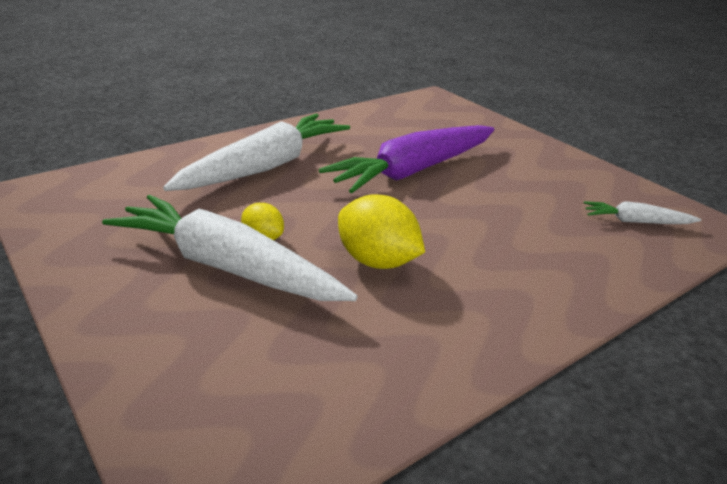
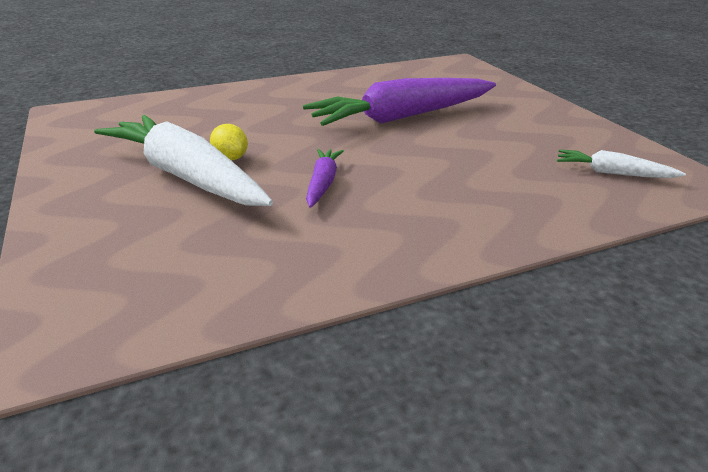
camera: 15 degrees right, 0 degrees up
white carrot [163,114,350,191] -> none
yellow lemon [338,195,425,269] -> purple carrot [306,149,344,208]

